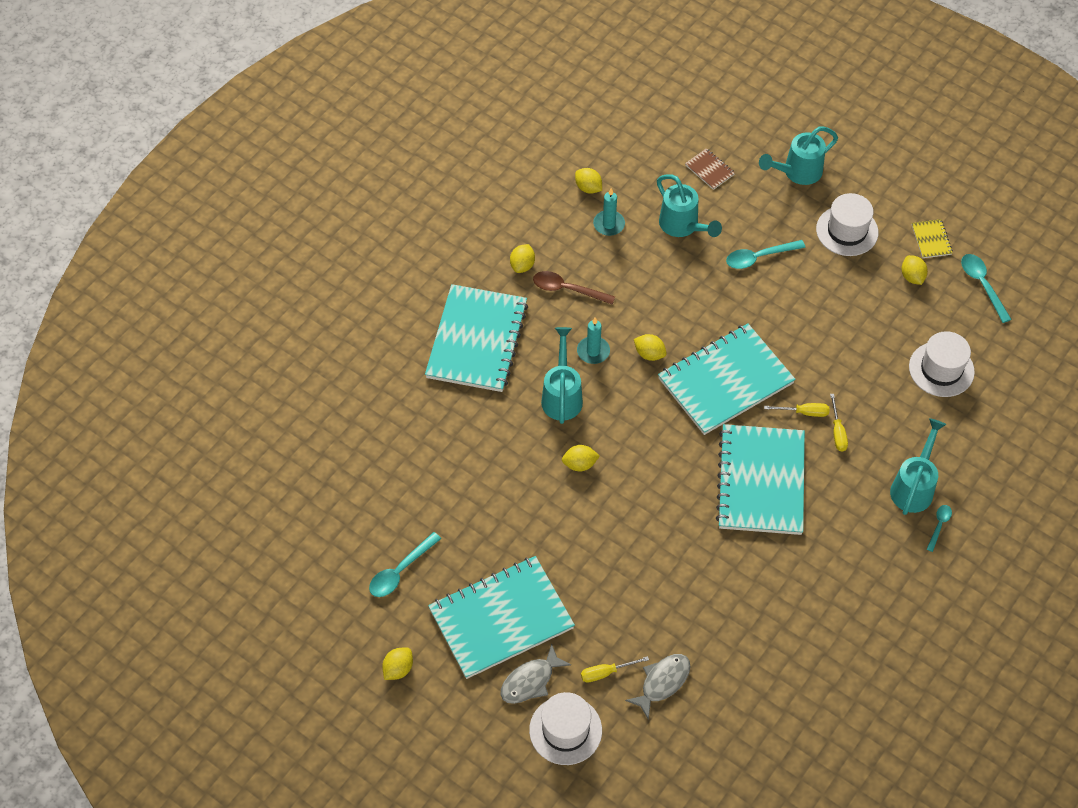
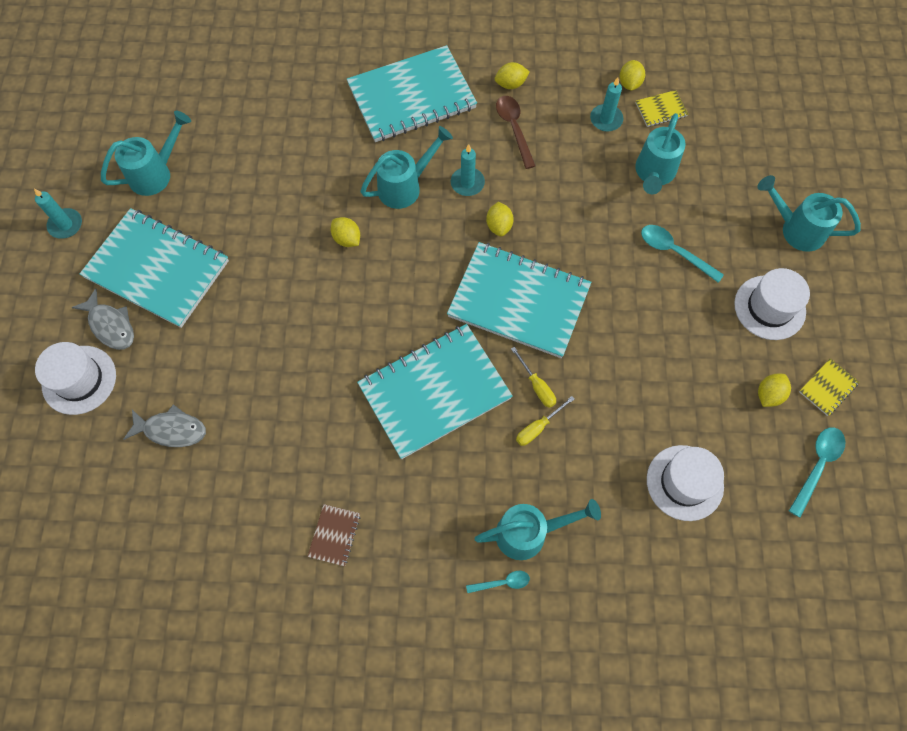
camera: 55 degrees right, 10 degrees up
turquoise spoon [369,532,441,597] -> turquoise watering can [101,111,191,196]
yellow lemon [382,648,413,680] -> turquoise candle [34,188,82,239]
grey fish [501,643,571,704] -> grey fish turned 150 degrees counterclockwise [71,289,134,350]
yellow screwdriver [581,656,649,683] -> none
brown notebook [685,148,735,190] -> brown notebook moved to [307,504,360,566]
none -> yellow notebook [636,90,688,127]

